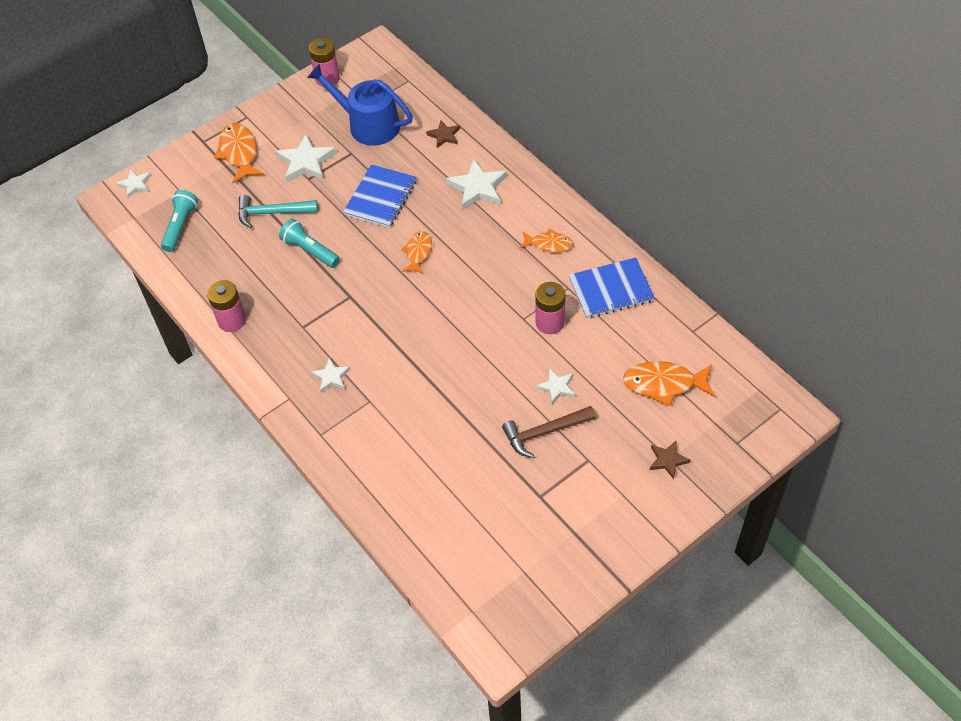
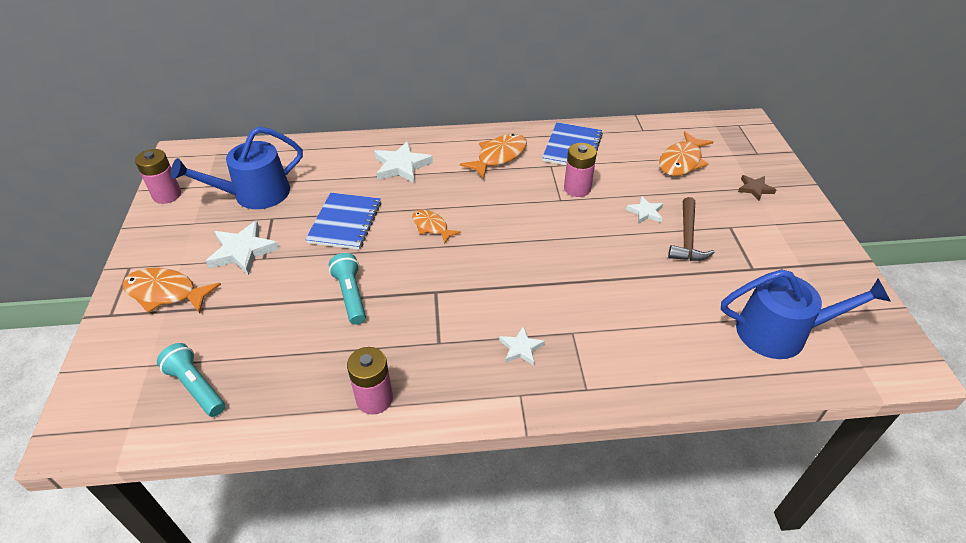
camera: 60 degrees left, 10 degrees down
white star [116,169,151,198] -> none
turquoise hammer [238,195,318,228] -> none
turquoise flashlight [279,219,340,268] -> turquoise flashlight turned 90 degrees clockwise [329,253,366,325]
blue notebook [343,164,417,228] -> blue notebook turned 45 degrees clockwise [305,193,381,250]
brown star [426,121,460,148] -> none
orange fish [520,228,573,253] -> orange fish [460,134,527,179], size x1.57
none -> blue watering can [721,269,891,359]

